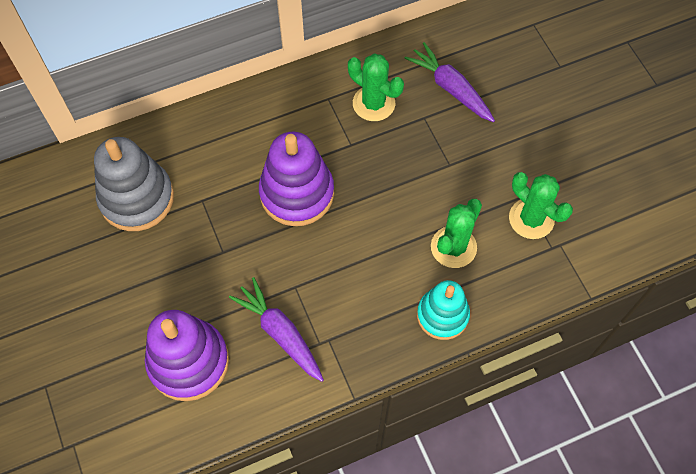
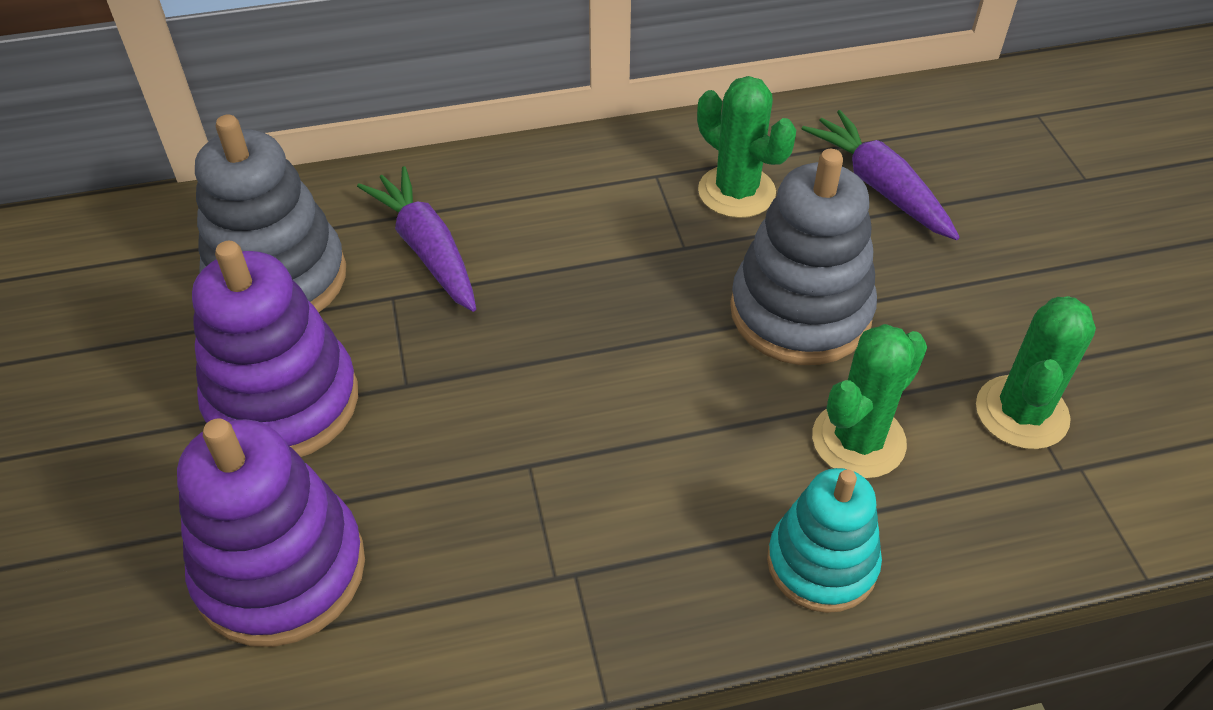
camera: 10 degrees right, 15 degrees down
purple carrot [229,277,324,382] -> purple carrot moved to [357,166,476,312]
purple stacking toy [259,132,334,226] -> purple stacking toy moved to [192,241,358,457]
green cactus [509,172,573,239] -> green cactus turned 60 degrees clockwise [976,296,1096,449]
none -> grey stacking toy [730,149,877,365]

